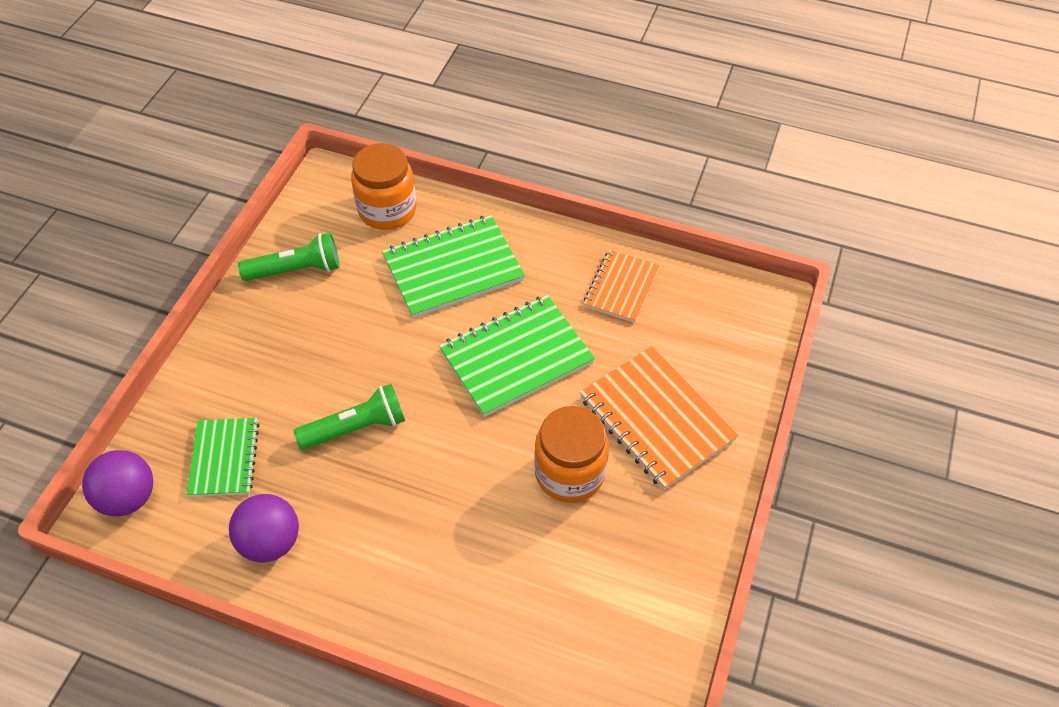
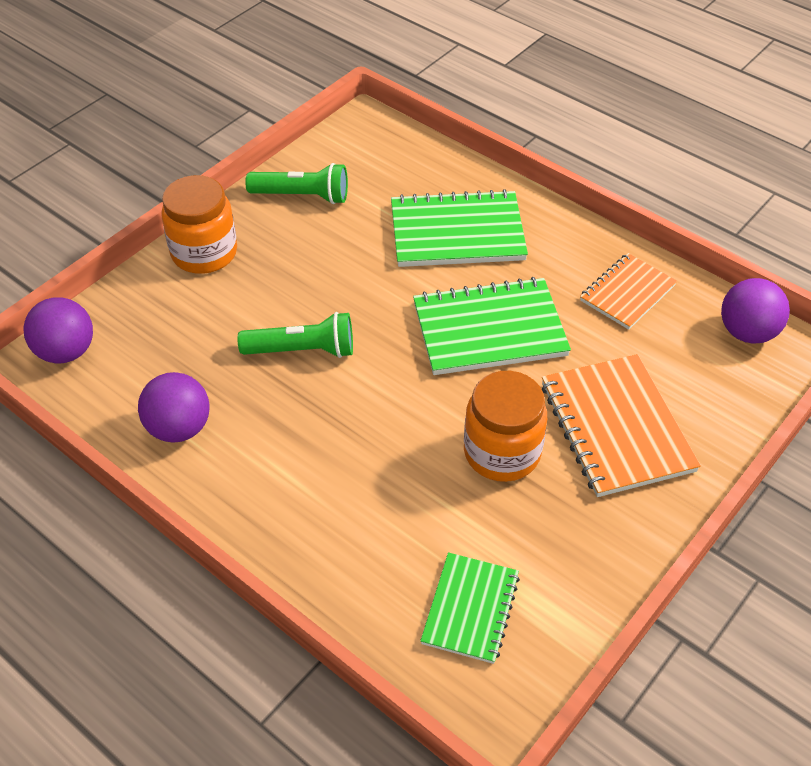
camera: 20 degrees right, 5 degrees down
green notebook [186,418,259,497] -> green notebook moved to [420,552,520,664]
orange jar [351,143,417,230] -> orange jar moved to [161,175,237,274]
none -> purple ball [721,278,790,344]

